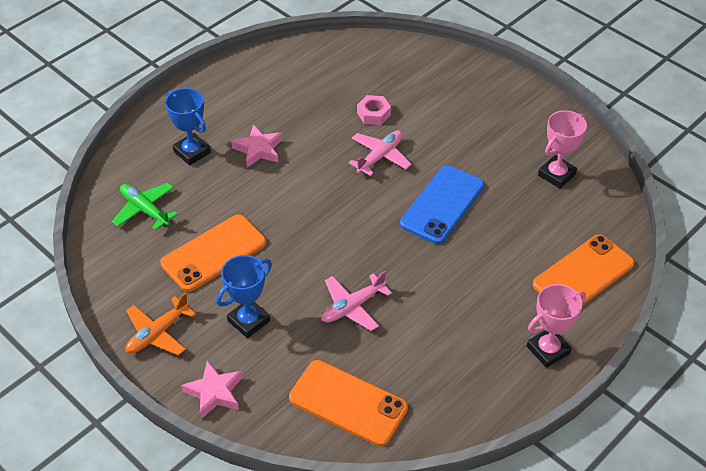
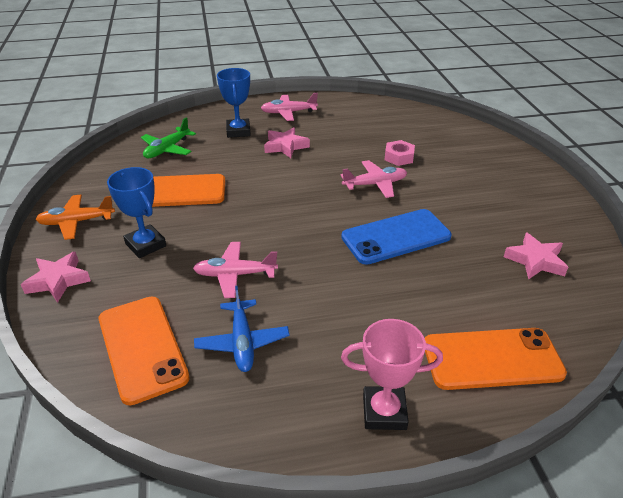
camera: 35 degrees right, 10 degrees down
green plane [112,183,178,230] -> green plane turned 135 degrees counterclockwise [141,117,196,158]
blue trophy [216,255,272,338] -> blue trophy turned 60 degrees clockwise [107,167,166,258]
pink trophy [538,110,587,189] -> pink star [504,232,568,279]
none -> blue plane [194,286,290,372]
none -> pink plane [261,93,318,121]

